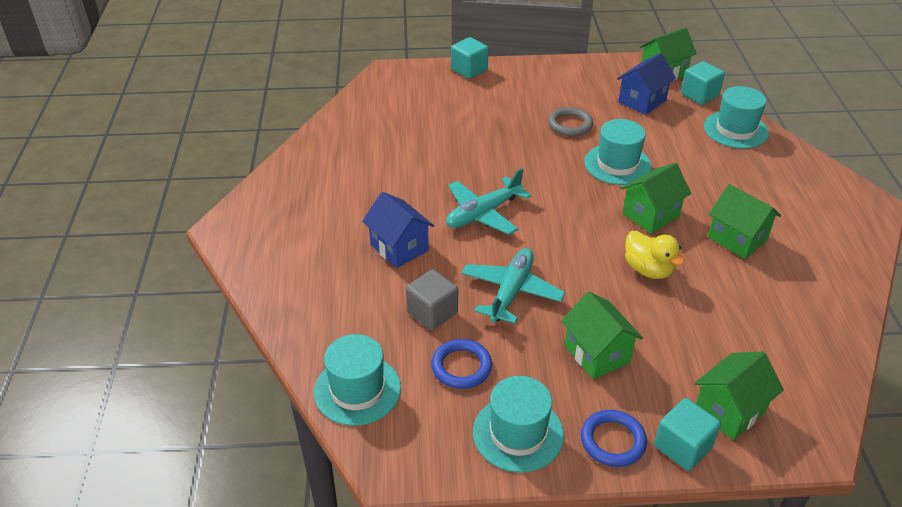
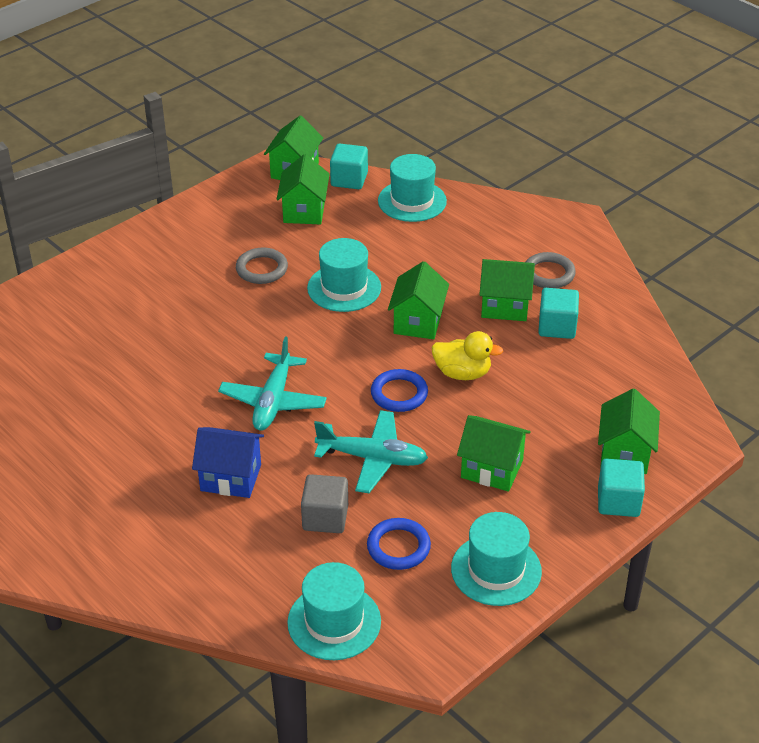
camera: 40 degrees left, 0 degrees up
turquoise cube [451,37,488,79] -> turquoise cube moved to [538,288,579,339]
turquoise plane [462,248,565,324] -> turquoise plane turned 120 degrees clockwise [314,410,428,493]
blue ring [581,410,647,467] -> blue ring moved to [371,369,428,412]
blue house [617,53,676,115] -> green house [277,154,330,224]
none -> grey ring [526,252,576,288]

